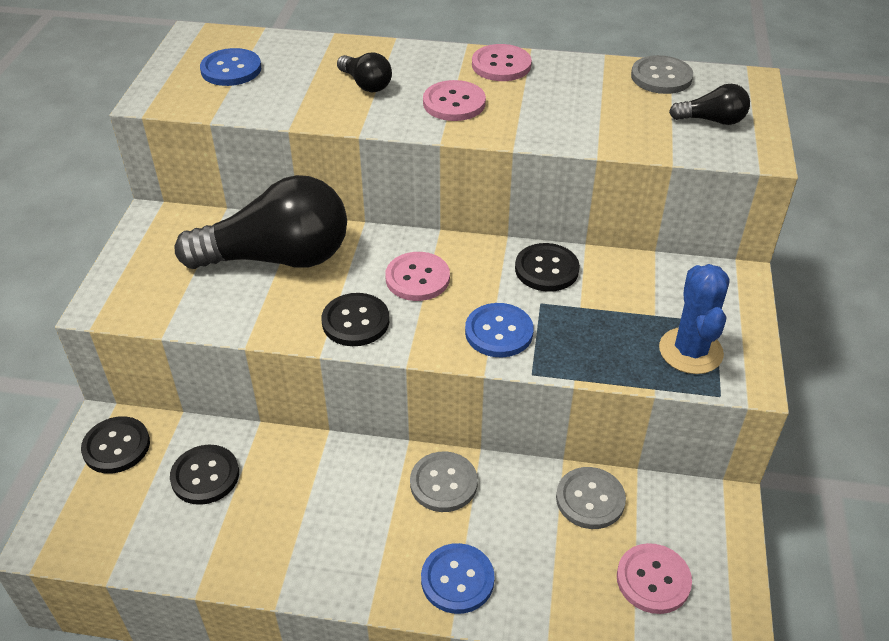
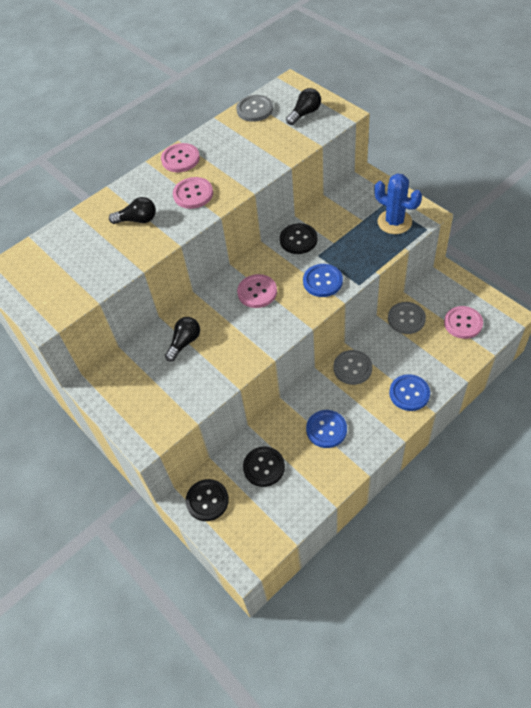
camera: 45 degrees left, 10 degrees up
black light bulb [175,175,347,269] -> black light bulb [165,317,200,362], size x0.44
blue button [200,48,261,86] -> blue button moved to [306,410,347,448]
black button [322,293,389,346] -> none

